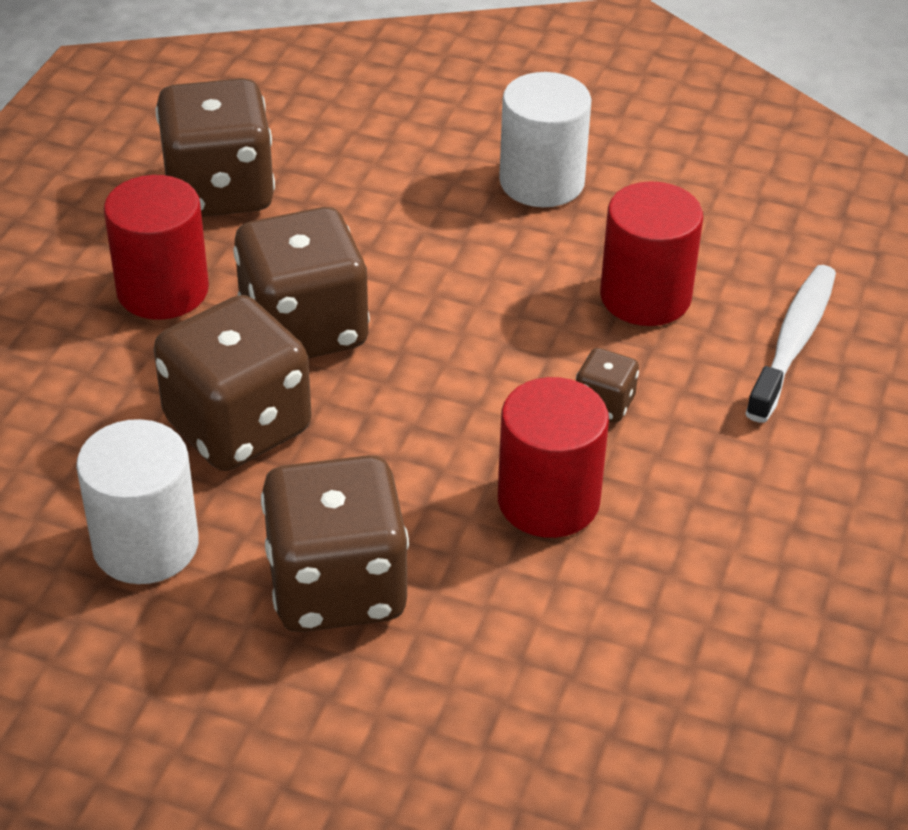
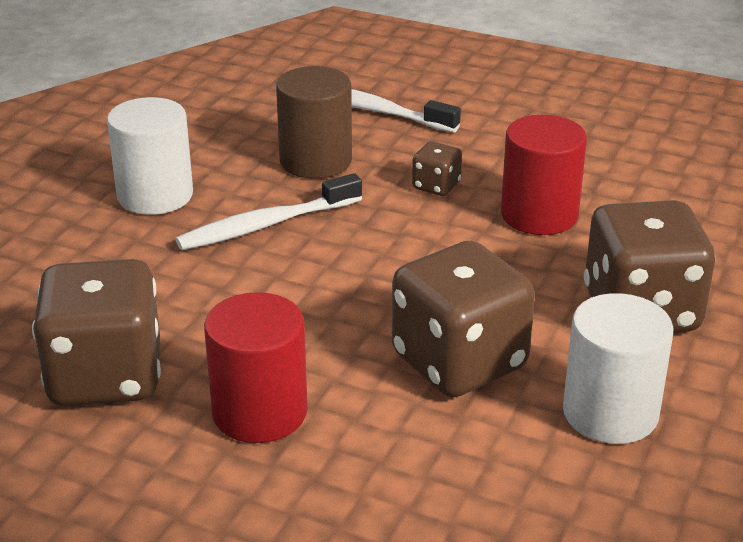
camera: 85 degrees left, 10 degrees down
brown dice [233,207,370,358] -> none
red cylinder [600,181,703,326] -> brown cylinder [276,66,352,179]
none -> white toothbrush [175,173,362,250]

